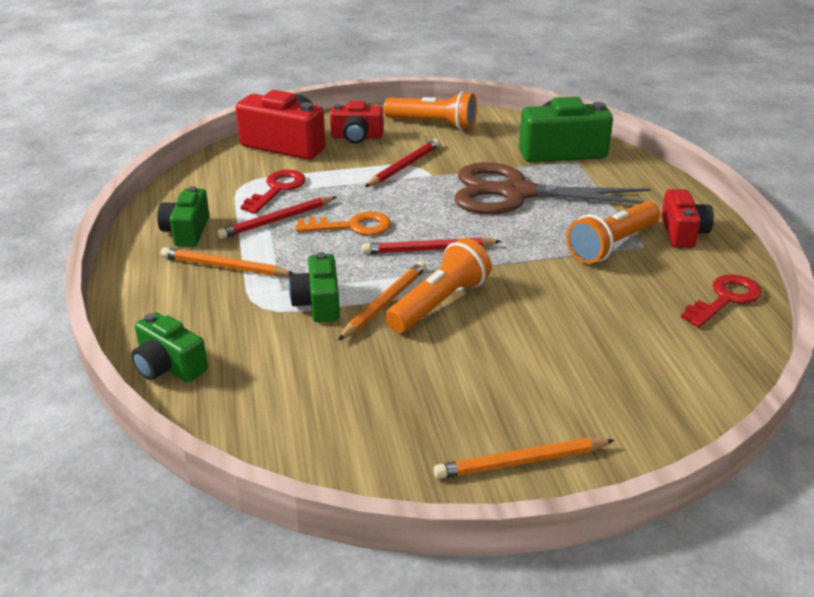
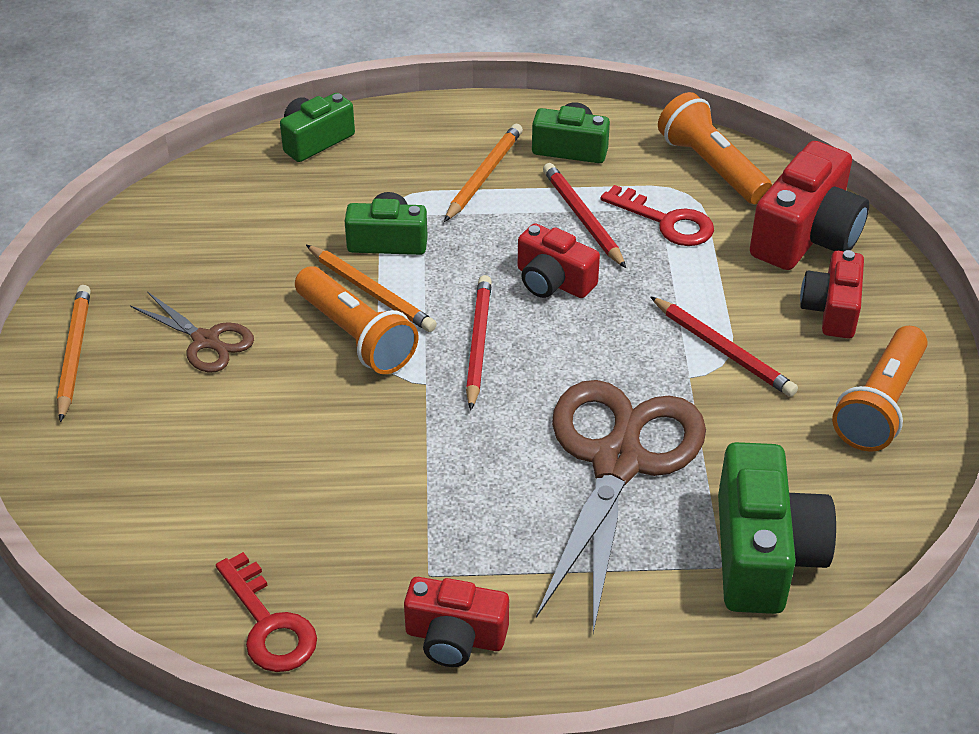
camera: 100 degrees right, 10 degrees up
orange key [295,212,391,235] -> red camera [518,223,600,298]
orange flashlight [566,201,660,264] -> orange flashlight moved to [658,92,772,204]
none -> brown scissors [130,292,254,373]

